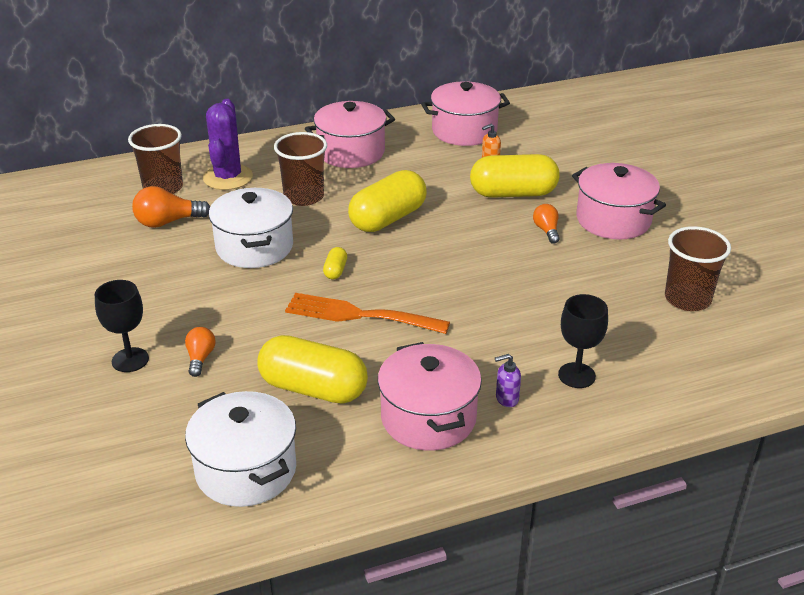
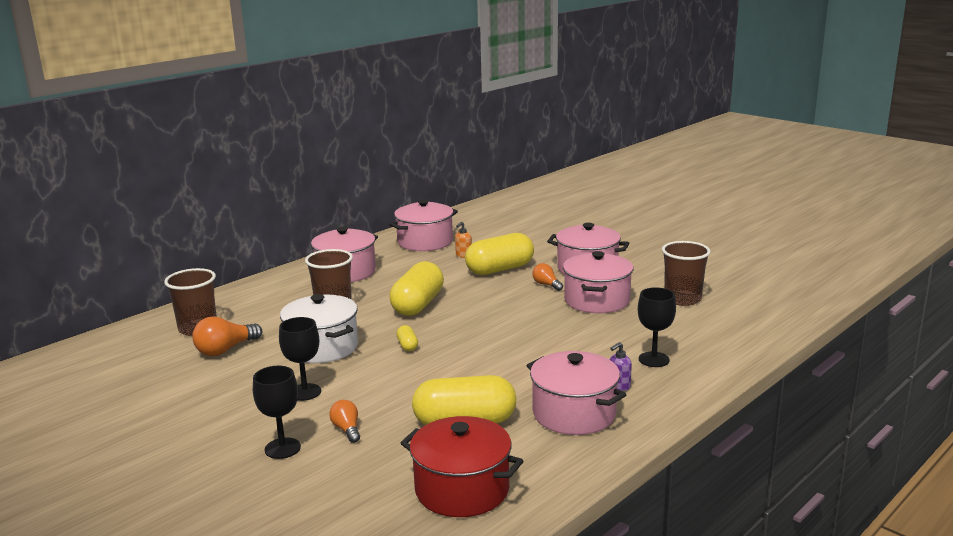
camera: 25 degrees left, 15 degrees down
white pot [185,391,296,507] -> red pot [401,416,523,517]
purple cactus [203,99,253,190] -> none
orange fork [285,293,450,334] -> none
none -> black goblet [279,317,321,401]
none -> pink pot [563,251,633,313]

